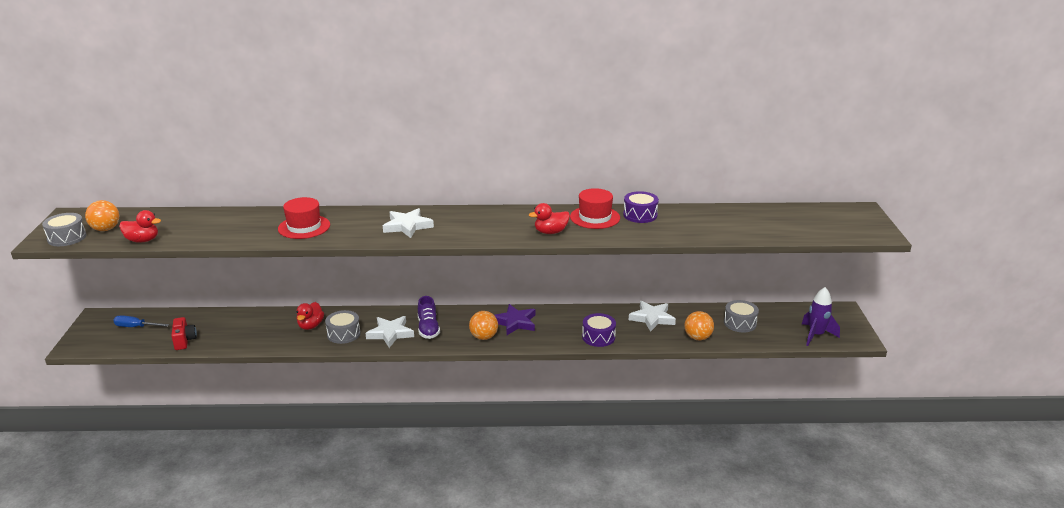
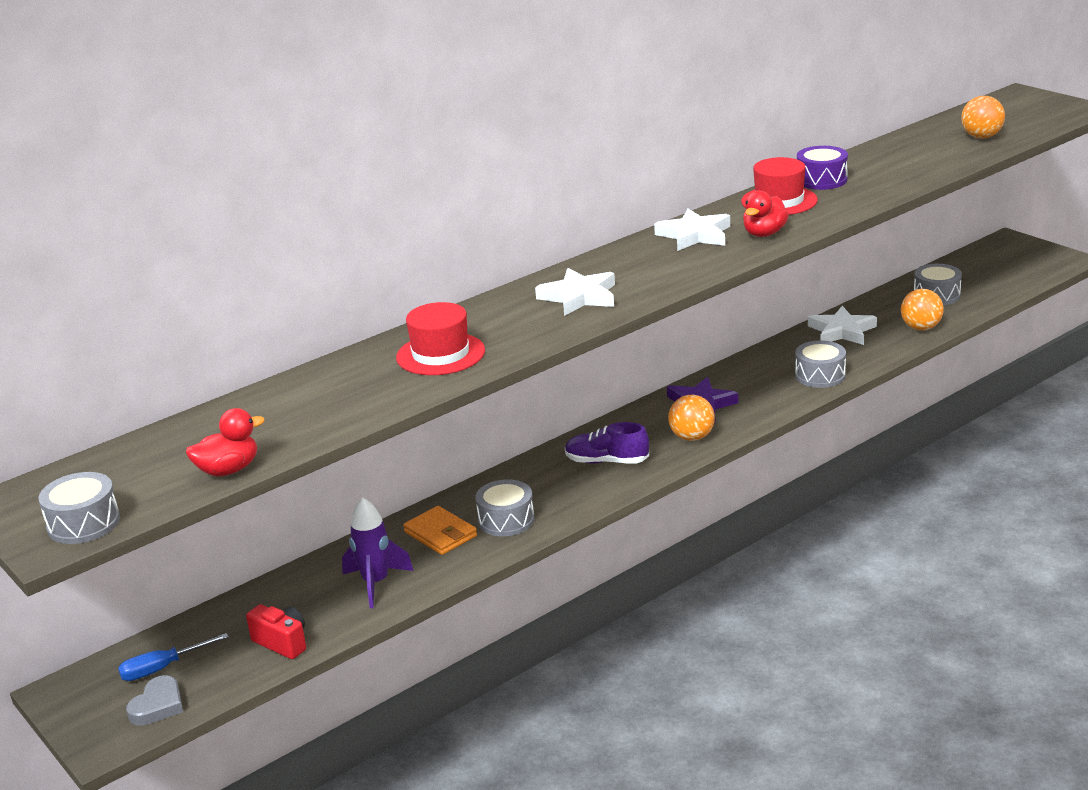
camera: 35 degrees left, 0 degrees up
orange ball [85,200,119,231] -> orange ball moved to [961,96,1005,138]
red duck [297,302,324,330] -> orange wallet [403,506,477,555]
white star [366,316,414,348] -> white star moved to [654,209,730,251]
purple shoe [418,296,440,339] -> purple shoe turned 150 degrees clockwise [565,422,649,464]
purple drum [582,313,616,347] -> grey drum [795,340,846,388]
purple rocket [802,287,840,346] -> purple rocket moved to [342,497,414,608]
none -> grey heart [126,675,183,726]

